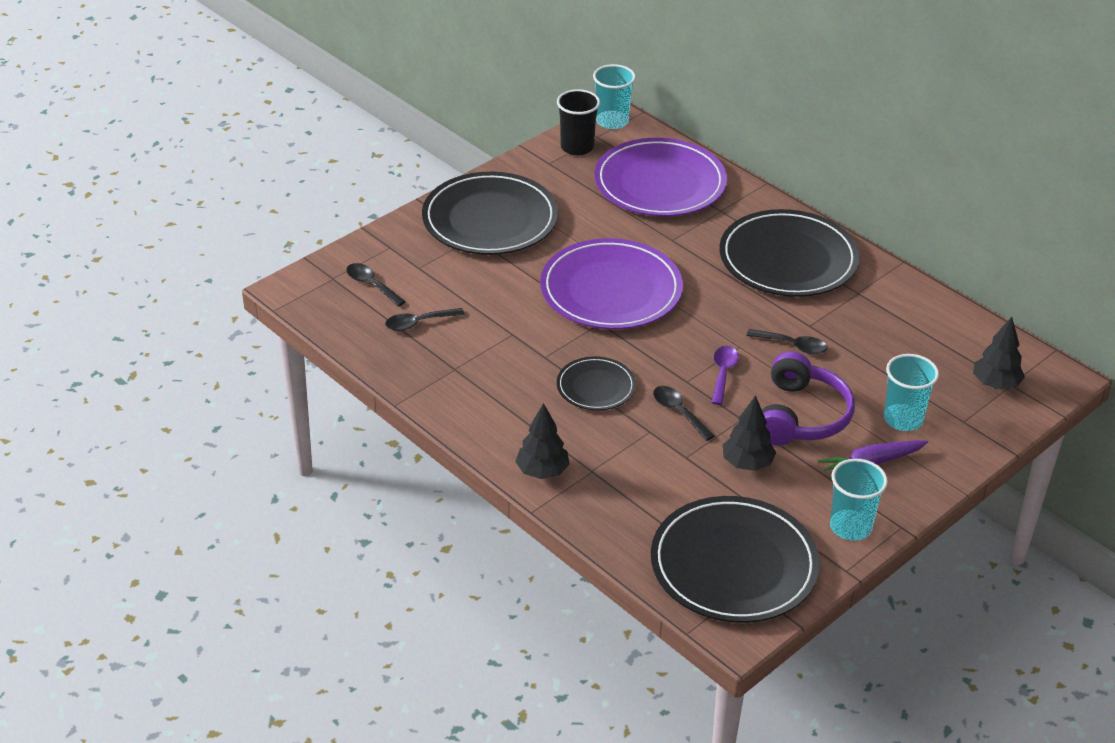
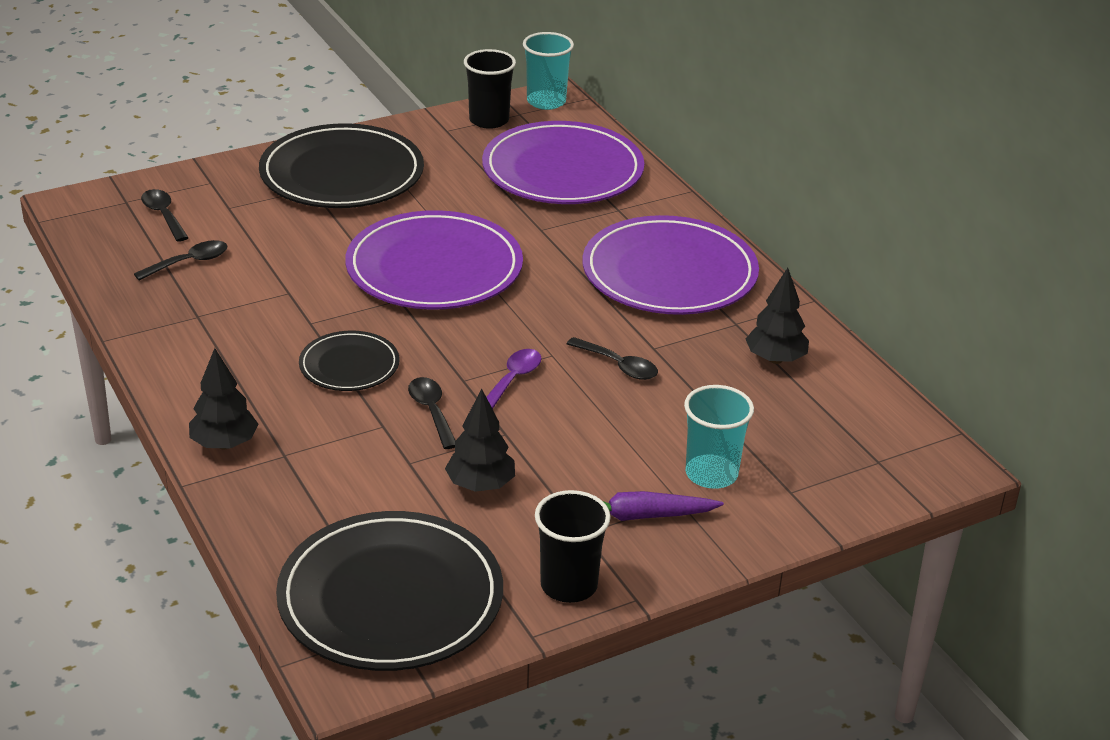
camera: 15 degrees right, 5 degrees down
black spoon [385,308,465,331] -> black spoon turned 150 degrees clockwise [134,240,228,281]
black plate [719,209,860,297] -> purple plate [583,215,759,315]
purple headphones [762,351,855,446] -> none
turquoise cup [830,459,888,541] -> black cup [535,490,611,603]
black tree [973,317,1025,390] -> black tree moved to [746,268,809,364]

